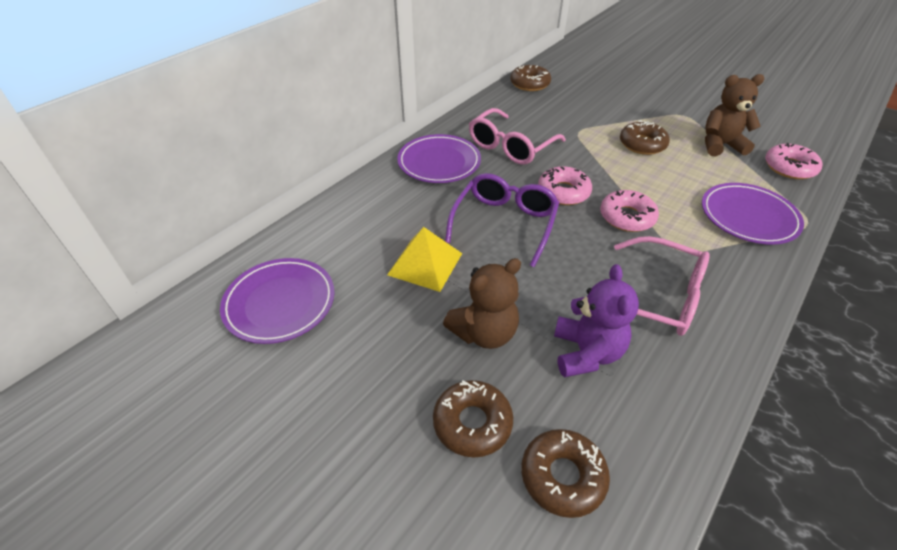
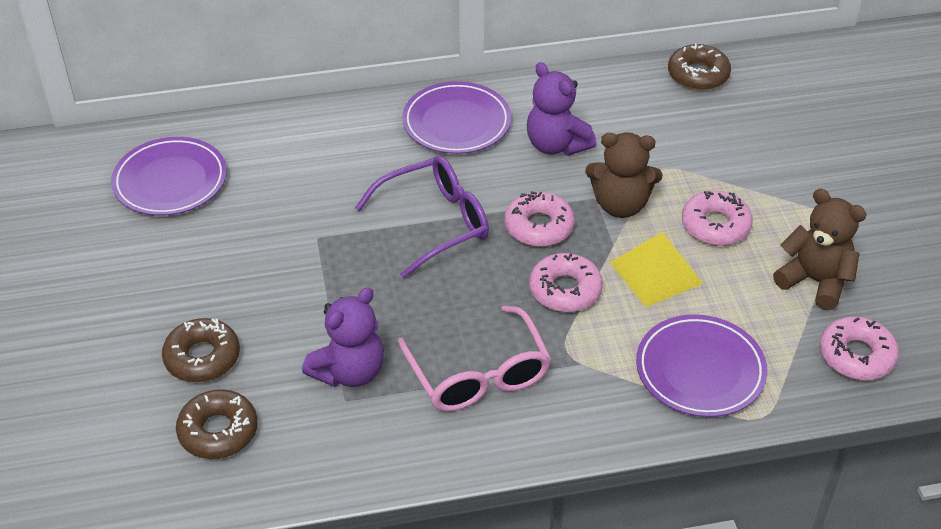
camera: 40 degrees right, 0 degrees up
yellow pyramid [387,227,462,292] -> yellow pyramid moved to [610,232,703,307]
brown teddy bear [443,258,521,349] -> brown teddy bear moved to [585,132,662,218]
pink glasses [469,108,566,164] -> purple teddy bear [527,62,596,156]
brown donut [620,120,670,155] -> pink donut [682,191,753,246]

